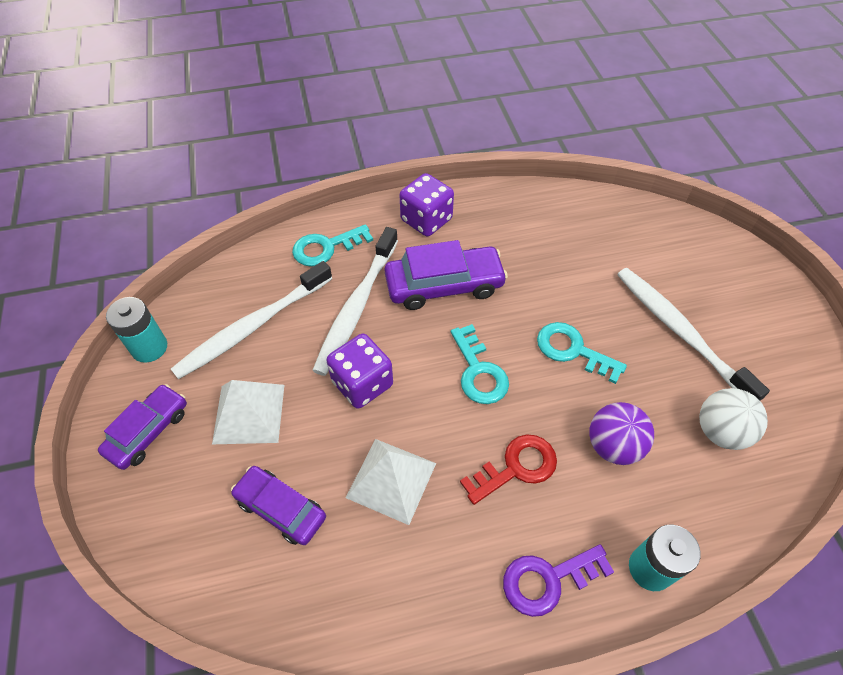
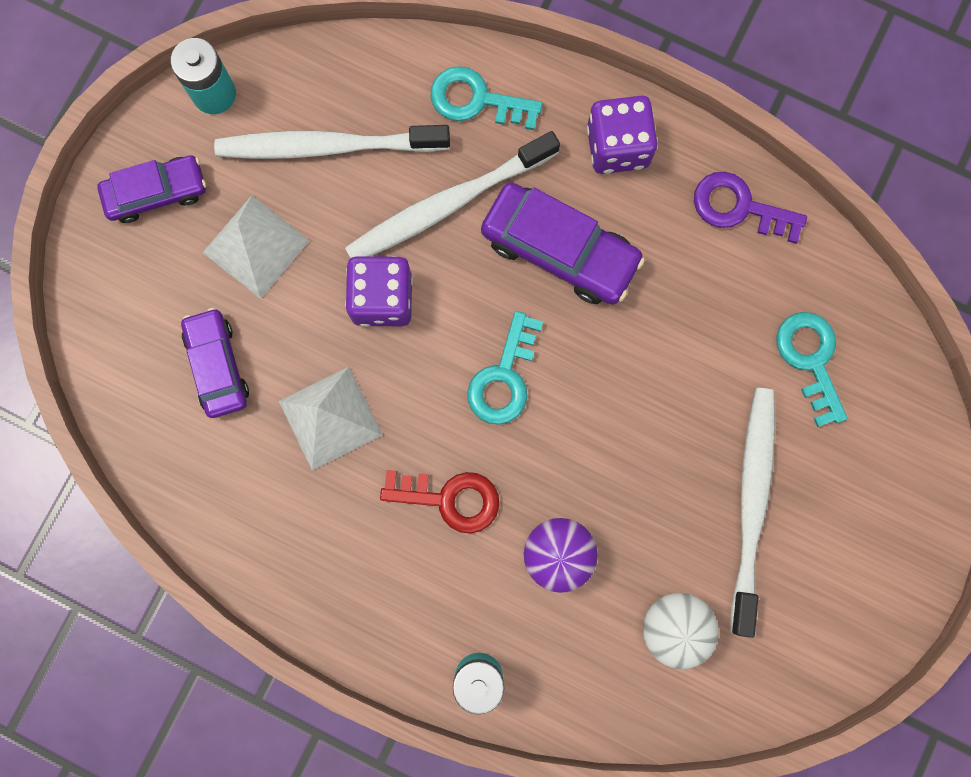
camera: 40 degrees right, 25 degrees up
purple key [503,545,614,617] -> purple key moved to [694,172,807,244]
turquoise key [537,322,627,384] -> turquoise key moved to [776,312,847,427]

